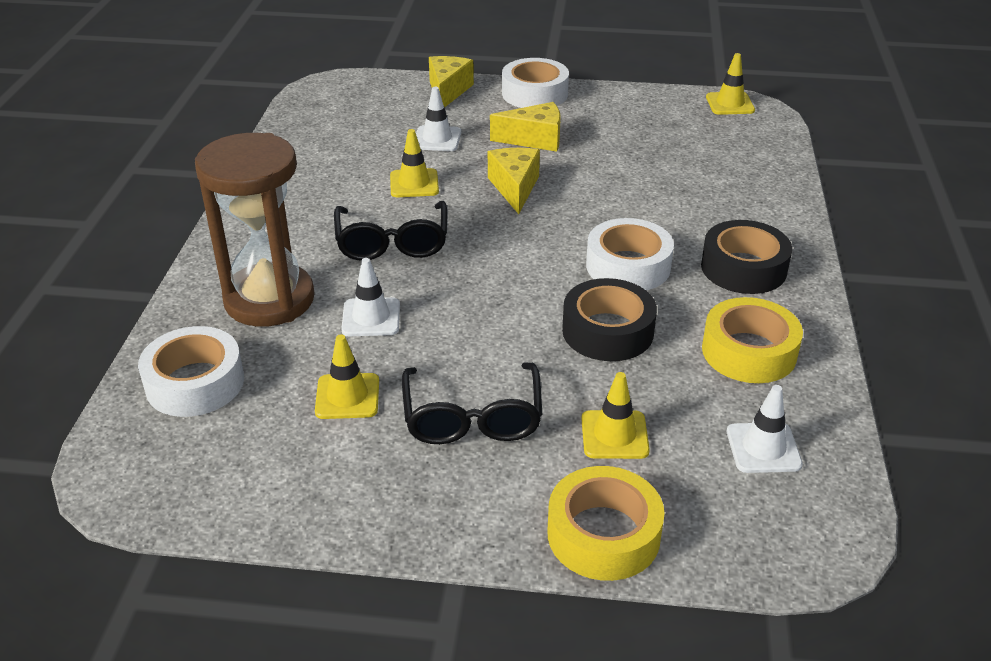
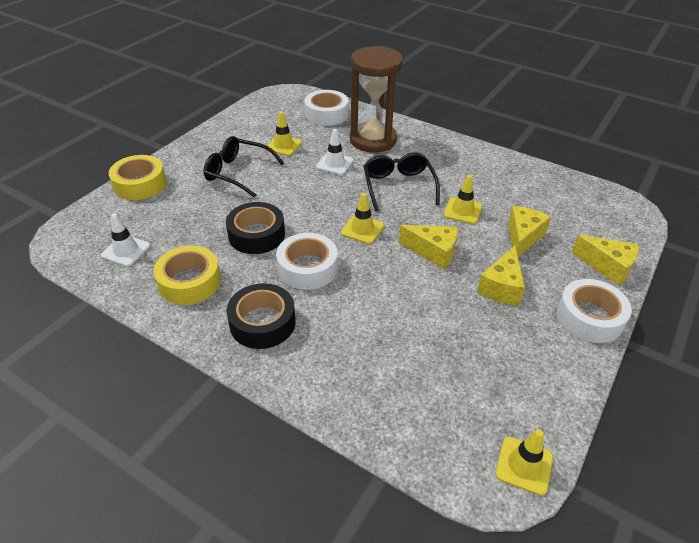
camera: 115 degrees right, 5 degrees up
black glasses [334,201,447,260] -> black glasses turned 60 degrees clockwise [363,152,440,211]
white traffic cone [416,87,461,151] -> yellow cheese [508,206,551,256]
yellow traffic cone [581,372,650,459] -> yellow traffic cone moved to [341,193,384,244]

